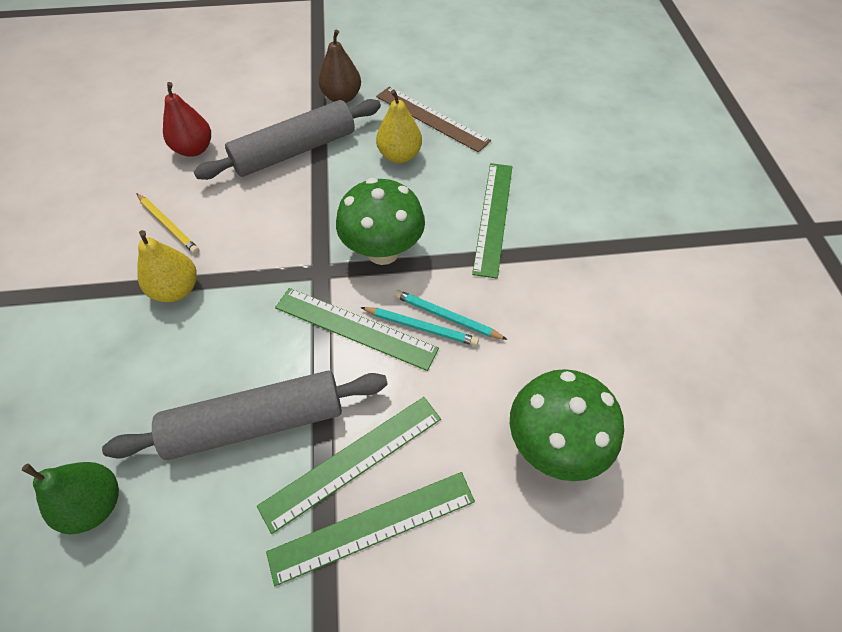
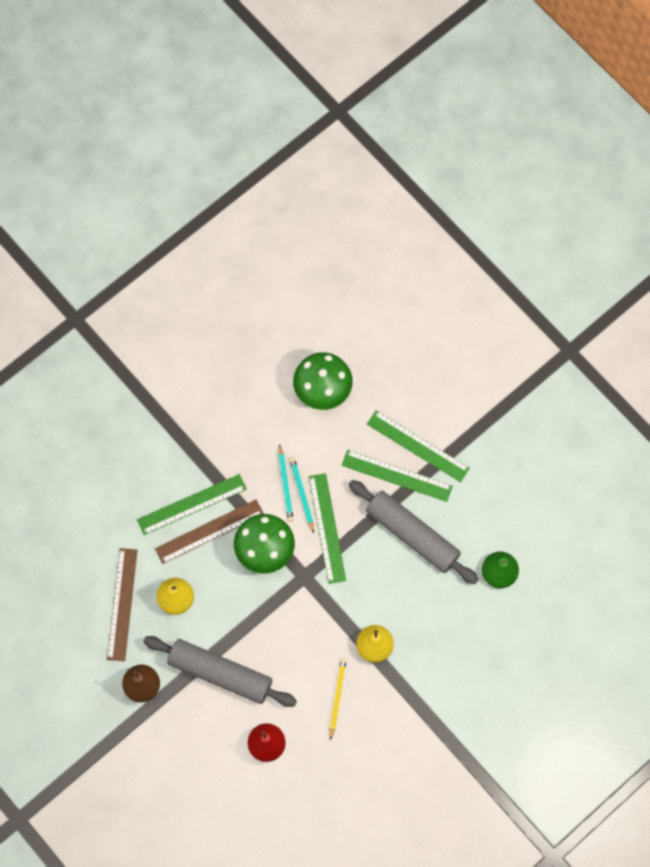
camera: 125 degrees left, 15 degrees up
none -> brown ruler [155,500,264,564]

